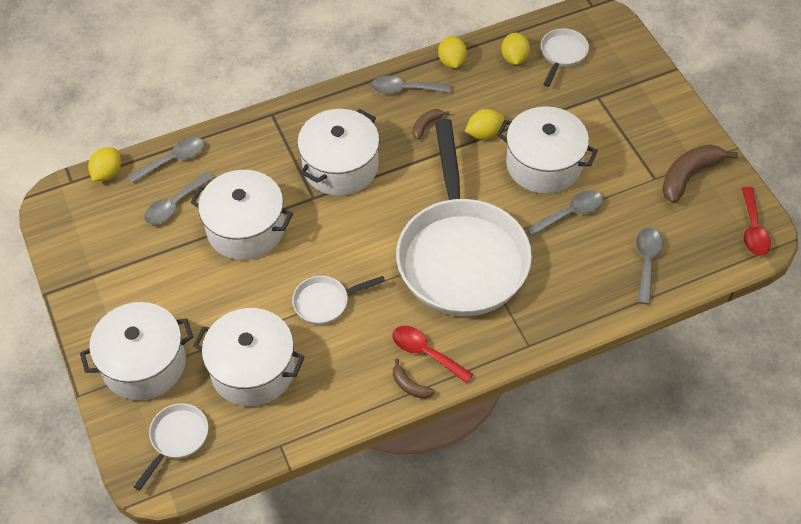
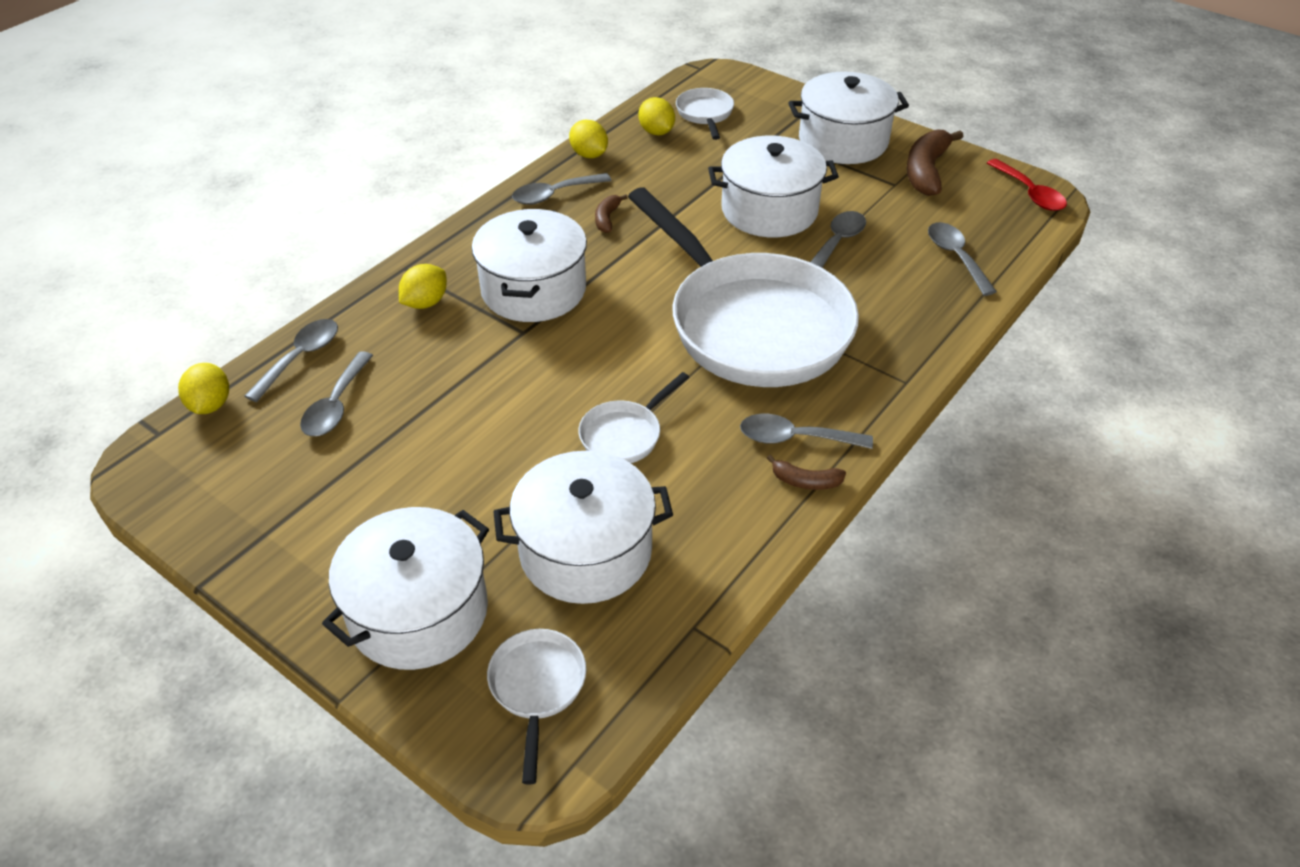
camera: 30 degrees left, 10 degrees down
white pot [190,170,293,260] -> white pot moved to [788,72,909,164]
red spoon [392,326,473,383] -> grey spoon [740,414,873,449]
yellow lemon [465,109,504,140] -> yellow lemon moved to [399,264,447,309]

